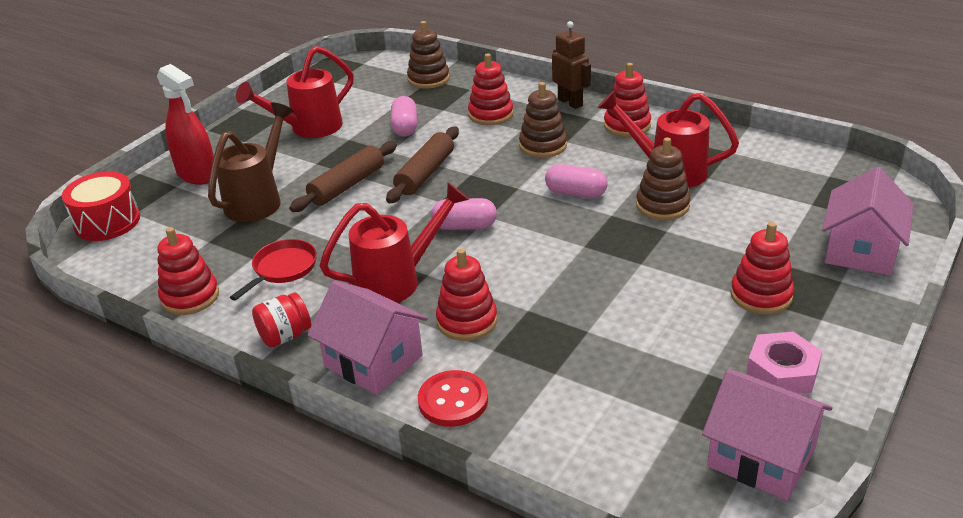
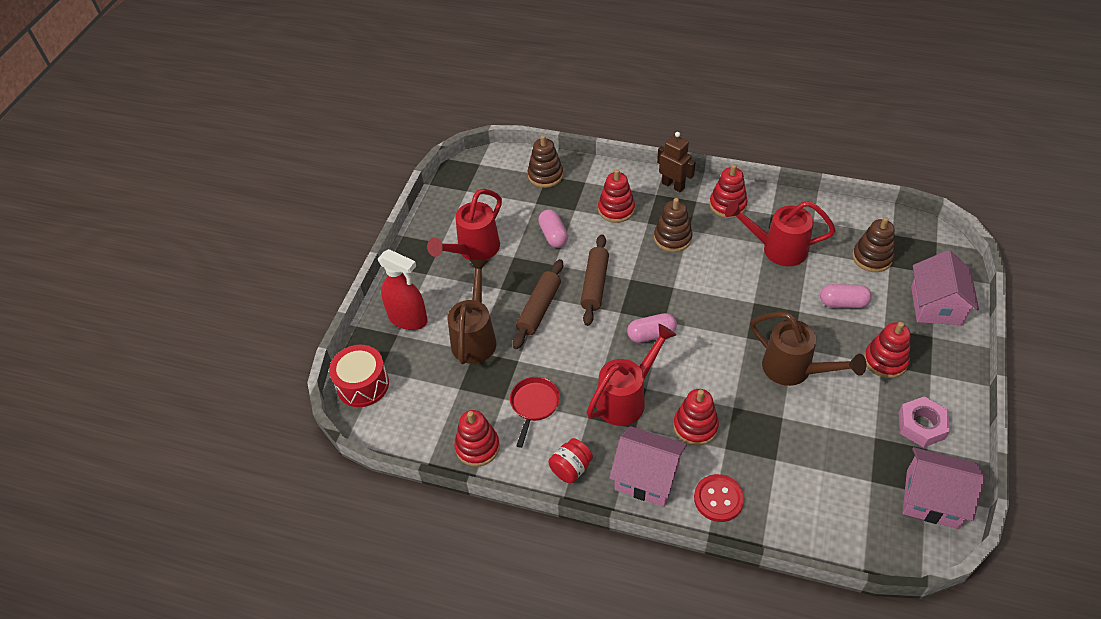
camera: 15 degrees left, 15 degrees up
pink capsule [545,164,608,198] -> pink capsule moved to [820,284,872,308]
brown stacking toy [636,137,691,220] -> brown stacking toy moved to [852,217,895,272]
none -> brown watering can [750,312,866,386]

